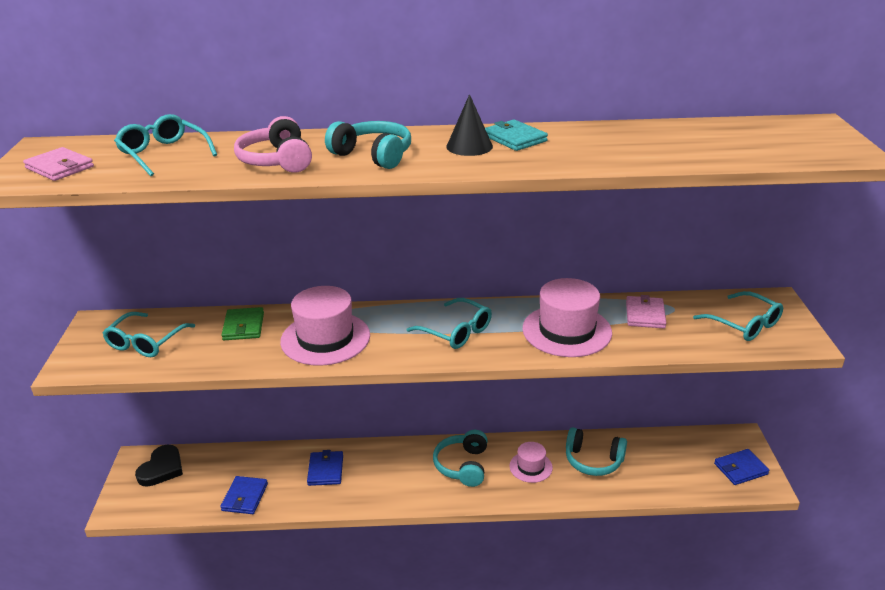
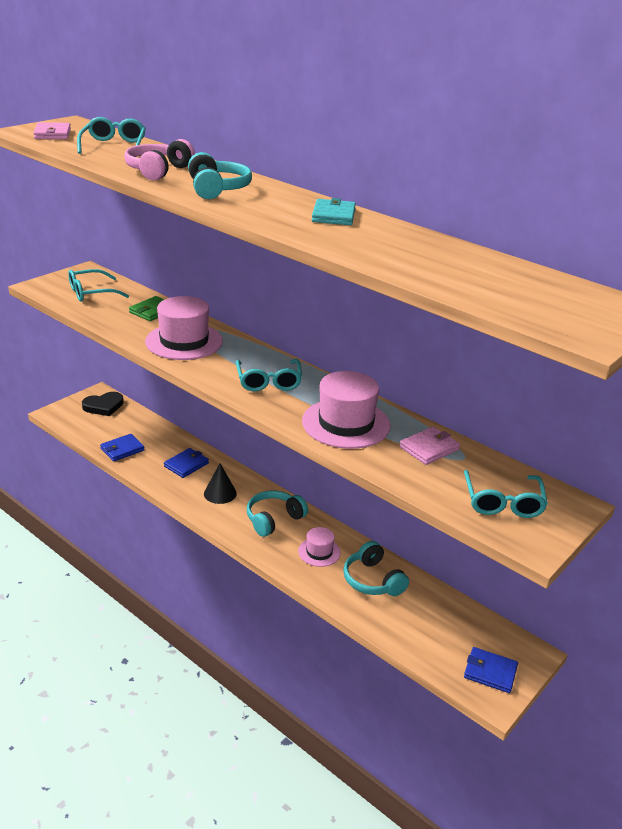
camera: 40 degrees right, 0 degrees up
black cone [446,94,493,156] -> black cone moved to [204,463,237,504]

